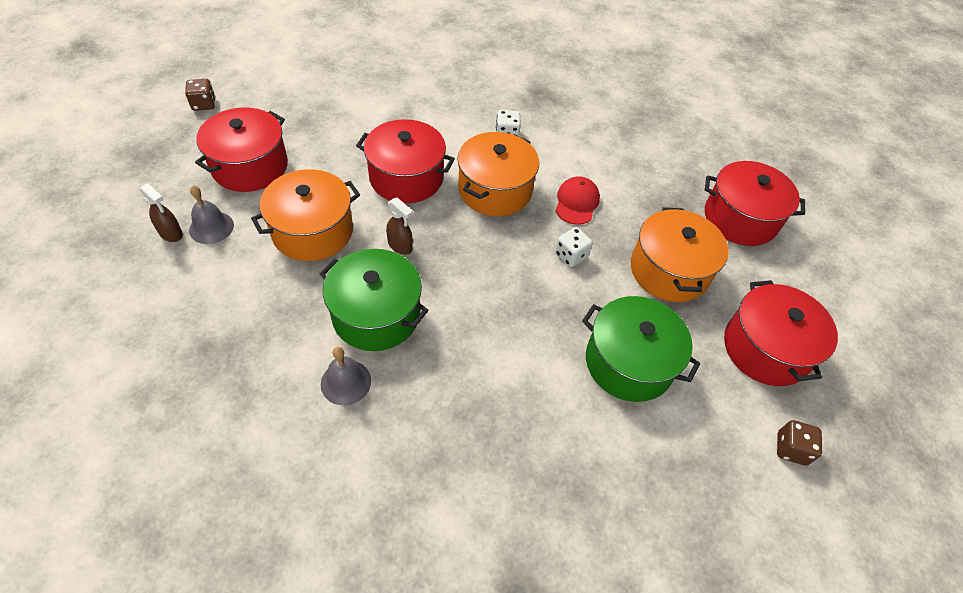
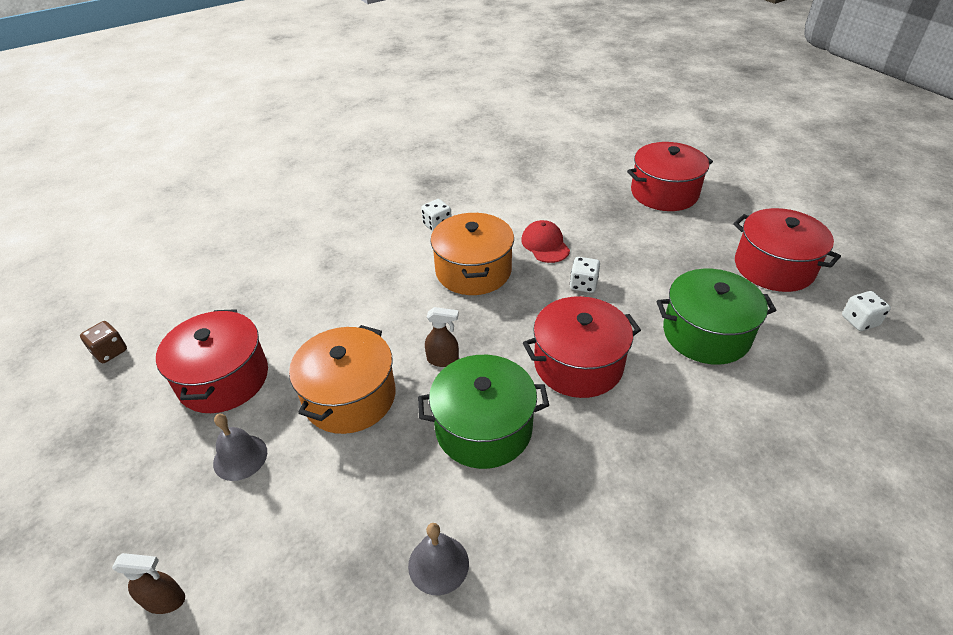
camera: 30 degrees left, 10 degrees down
brown spray bottle [140,183,183,242] -> brown spray bottle moved to [112,553,185,614]
grey bell [321,347,371,405] -> grey bell moved to [408,523,469,595]
red pot [356,119,455,203] -> red pot moved to [523,296,641,398]
orange pot [631,207,729,302] -> none
brown dice [777,420,822,466] -> white dice [842,291,891,331]

